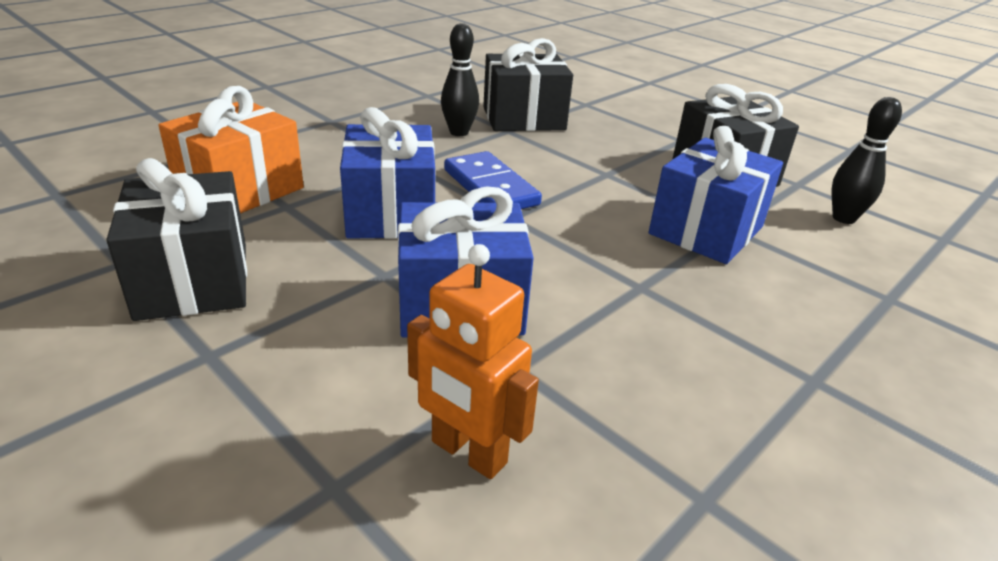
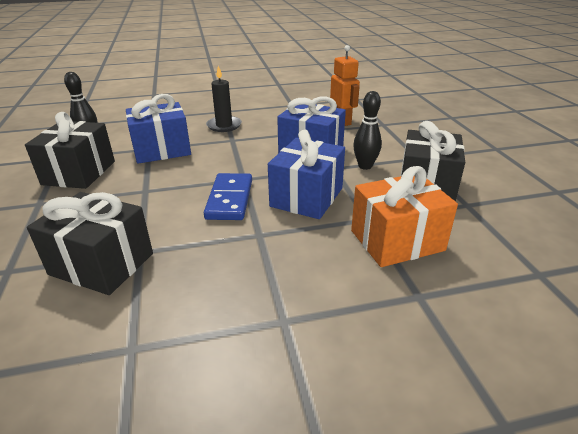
camera: 145 degrees left, 0 degrees up
black bowling pin [441,23,479,136] -> black bowling pin moved to [353,91,382,170]
none -> black candle [206,66,242,132]

